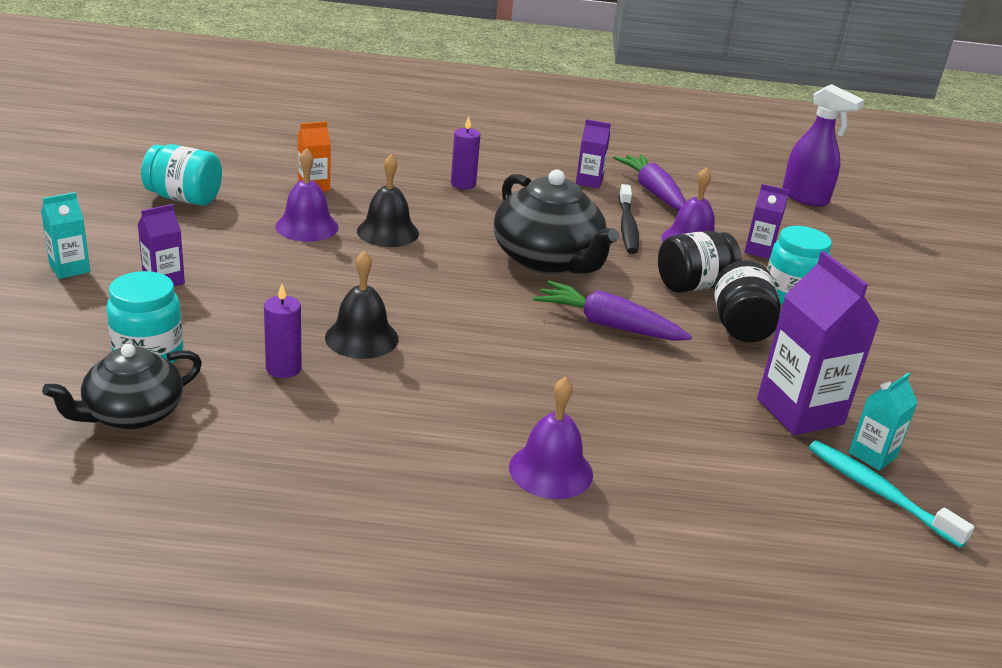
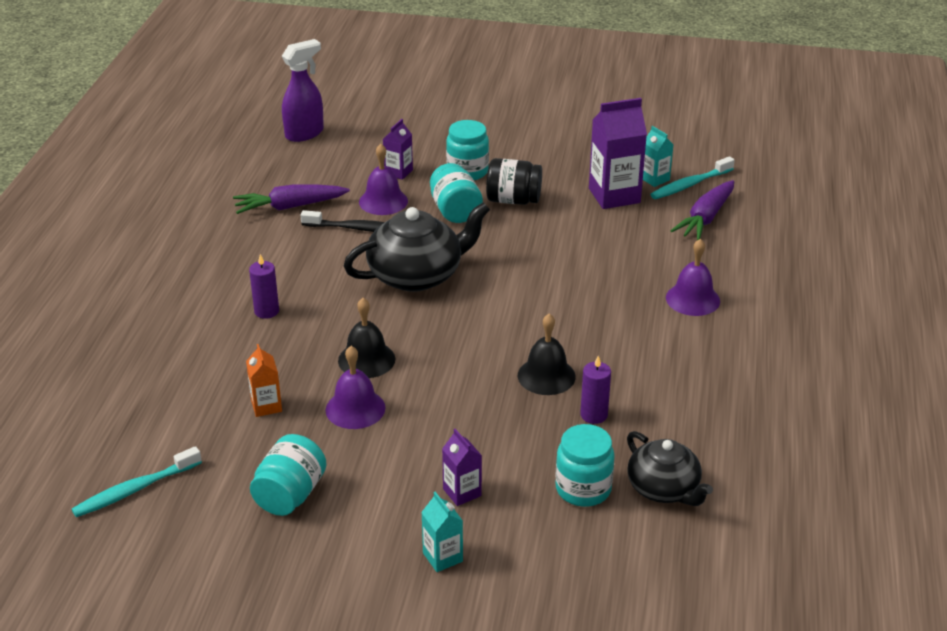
camera: 80 degrees left, 5 degrees up
purple carrot [533,281,692,341] -> purple carrot moved to [670,180,734,240]
purple carton [576,119,611,188] -> none
black jar [658,231,742,293] -> turquoise jar [430,163,483,223]
none -> turquoise toothbrush [72,446,202,517]

